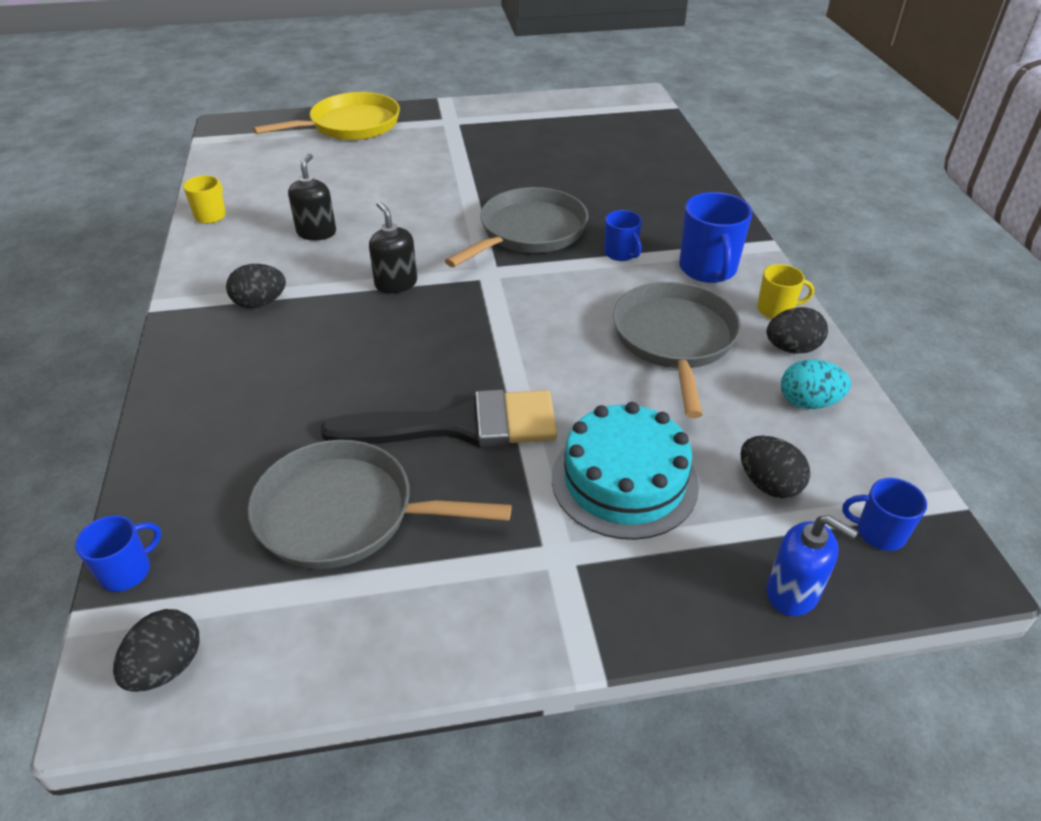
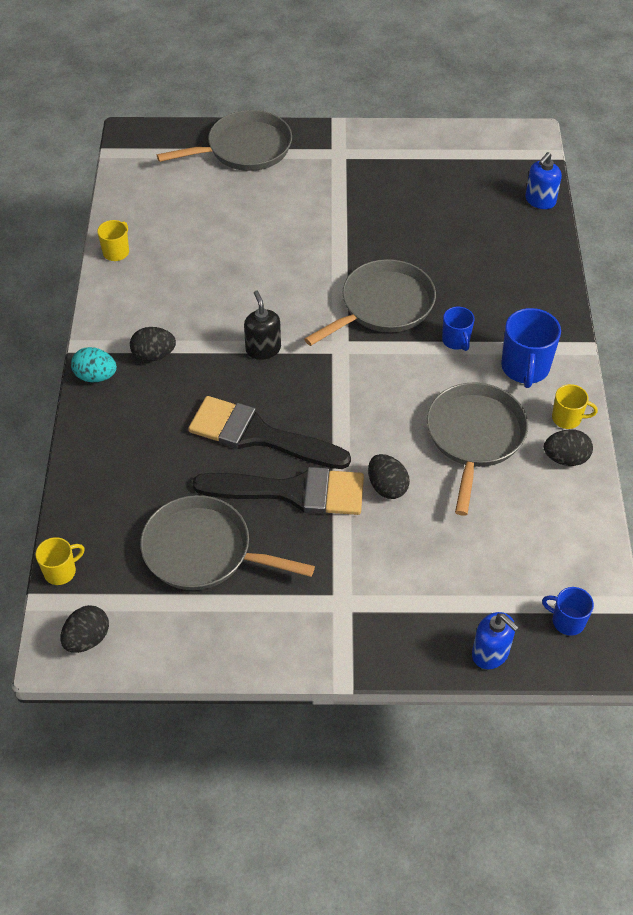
camera: 10 degrees right, 10 degrees up
blue mug [75,515,161,592] -> yellow mug [36,537,85,585]
yellow pan [253,92,400,140] -> grey pan [157,110,292,171]
black soap dispenser [288,153,336,240] -> none
turquoise cake [552,402,699,540] -> none
black egg [740,436,810,498] -> black egg moved to [368,454,410,499]
turquoise egg [781,360,851,409] -> turquoise egg moved to [71,347,117,382]
none -> black brush [188,396,351,469]
none -> blue soap dispenser [525,152,562,209]

